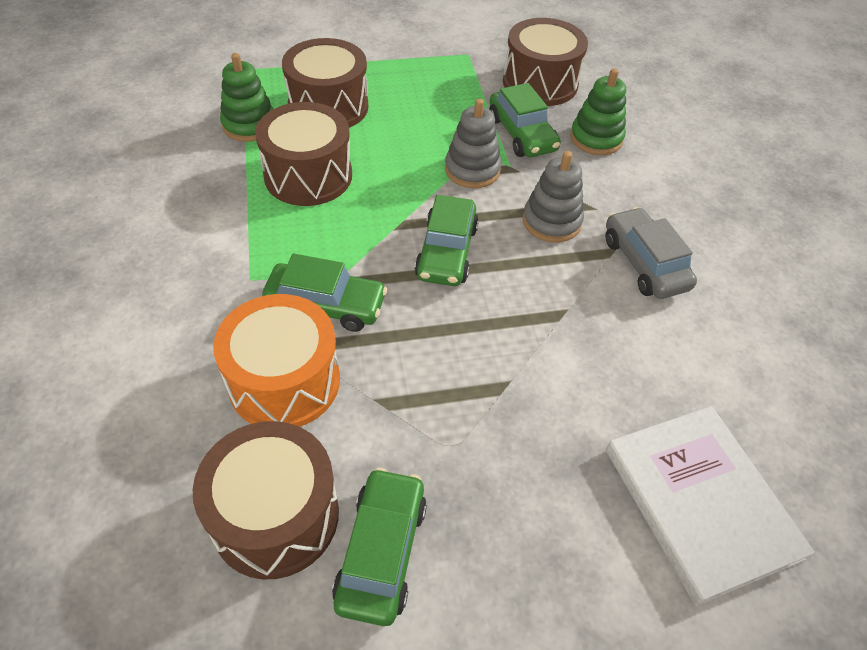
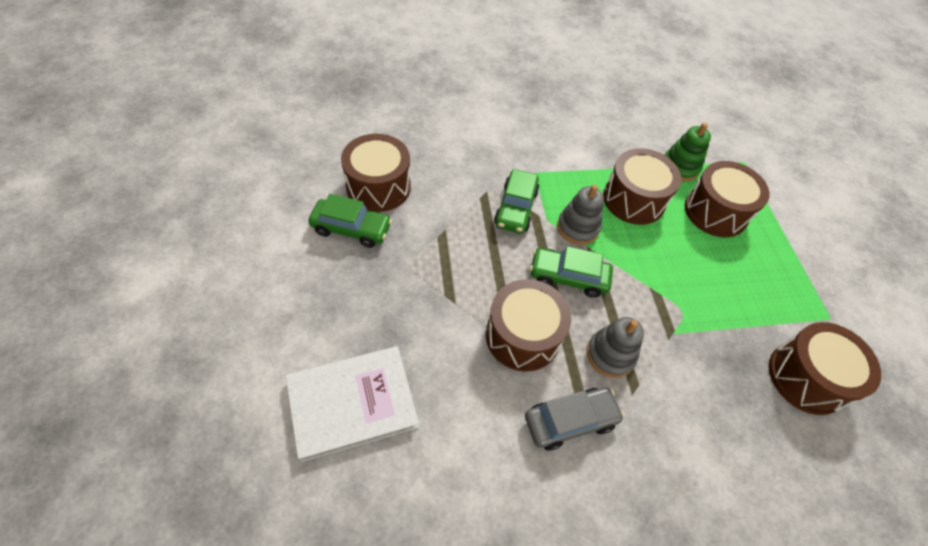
camera: 90 degrees right, 5 degrees up
orange drum [213,294,340,427] -> none
grey stacking toy [445,99,502,188] -> grey stacking toy moved to [557,184,604,245]
green car [489,83,561,157] -> none
green stacking toy [570,68,626,155] -> none
none -> brown drum [486,279,571,372]

